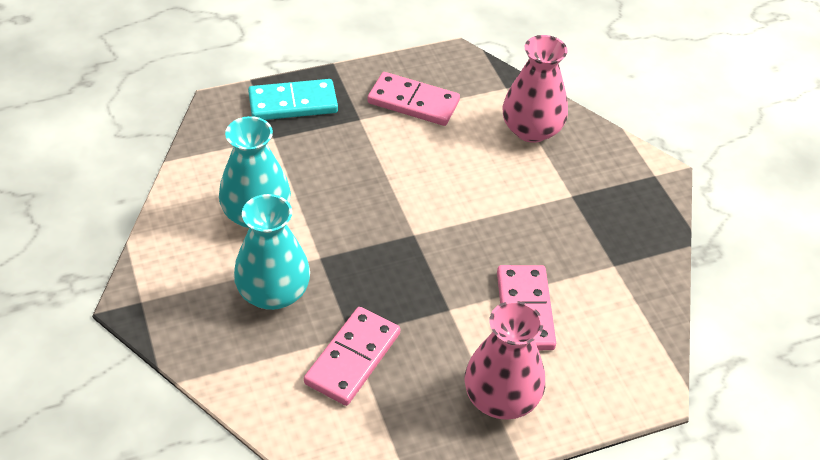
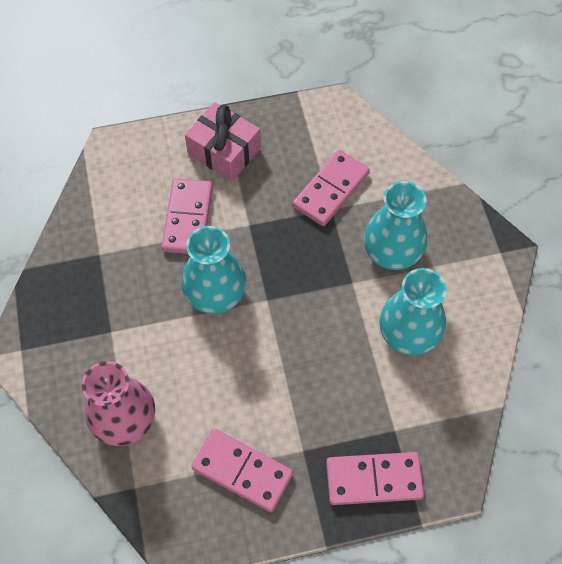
camera: 170 degrees left, 15 degrees up
turquoise domino [248,79,338,120] -> pink domino [326,452,424,505]
pink vase [464,301,545,420] -> pink gift [185,102,261,181]
none -> turquoise vase [181,226,247,314]

